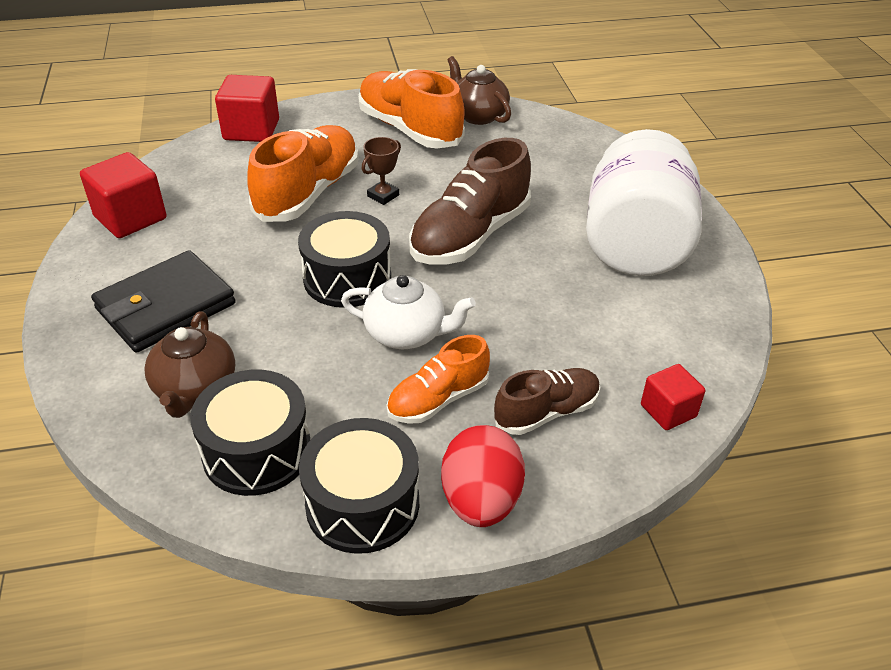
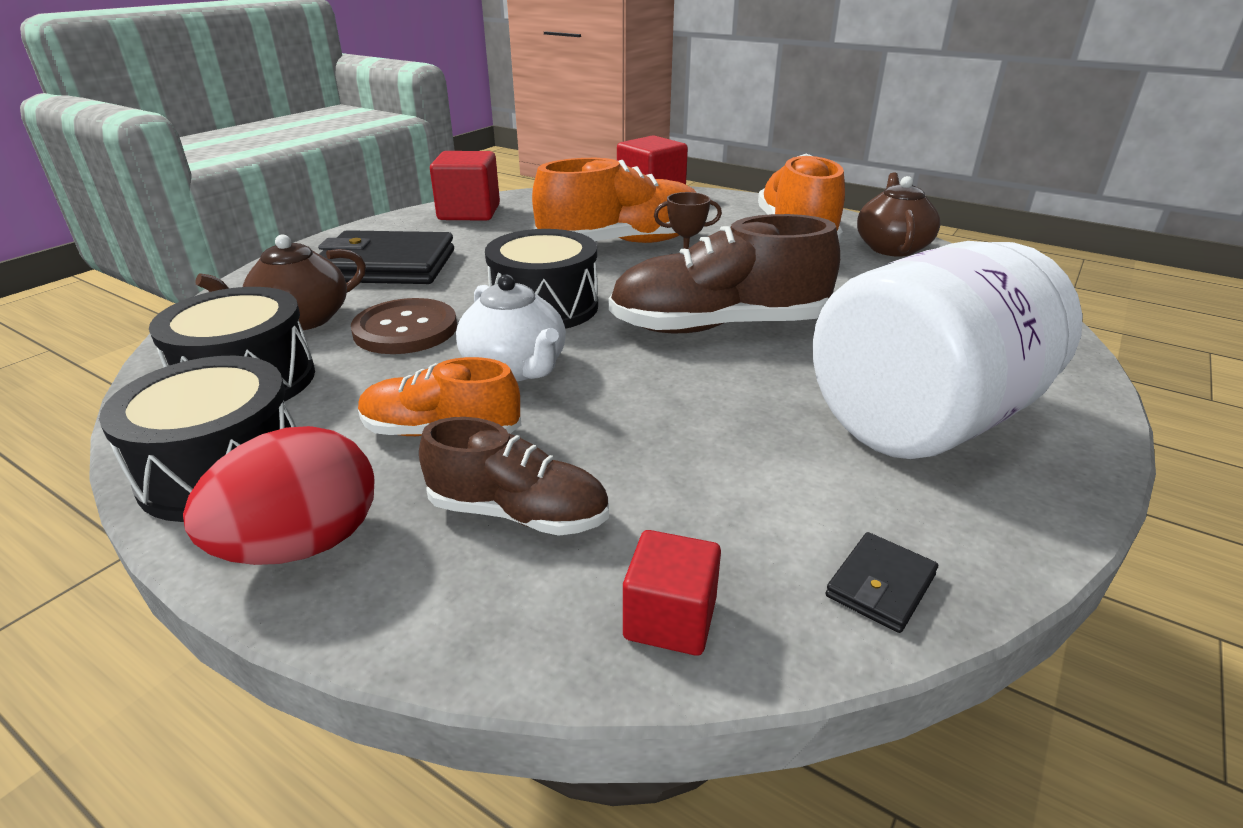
camera: 45 degrees right, 10 degrees down
none -> brown button [351,298,457,354]
none -> black wallet [825,532,938,633]

